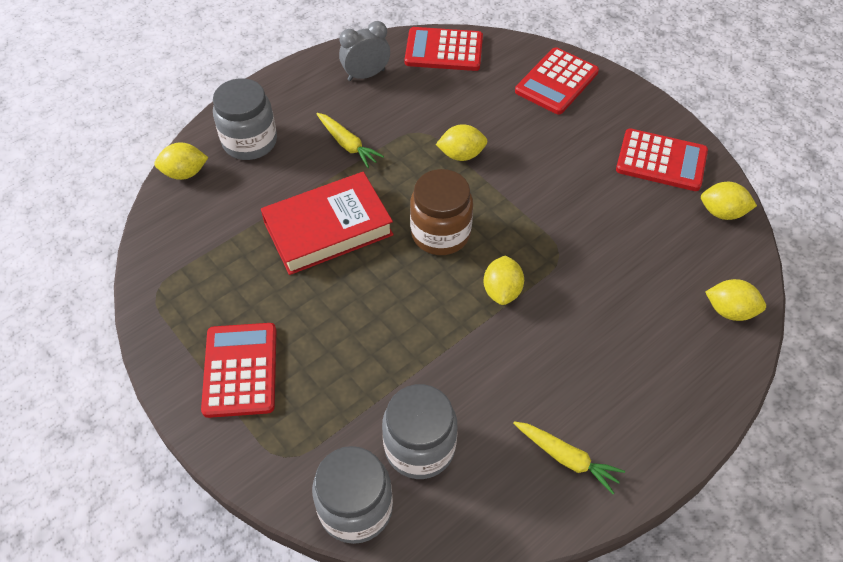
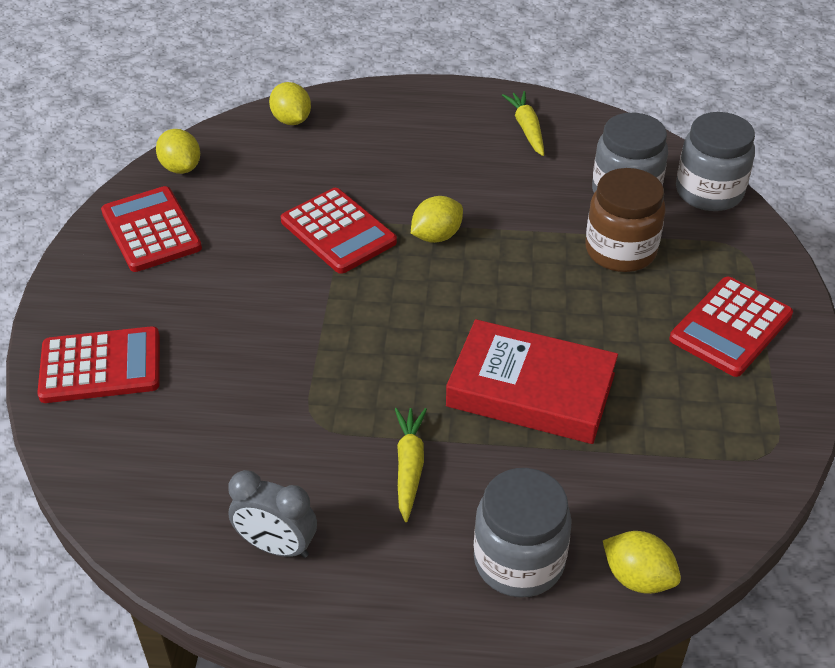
camera: 135 degrees left, 10 degrees down
red calculator [405,27,483,71] -> red calculator moved to [281,188,397,274]
brown jar [410,169,473,255] -> brown jar moved to [586,168,666,272]
yellow lemon [436,124,487,161] -> none

